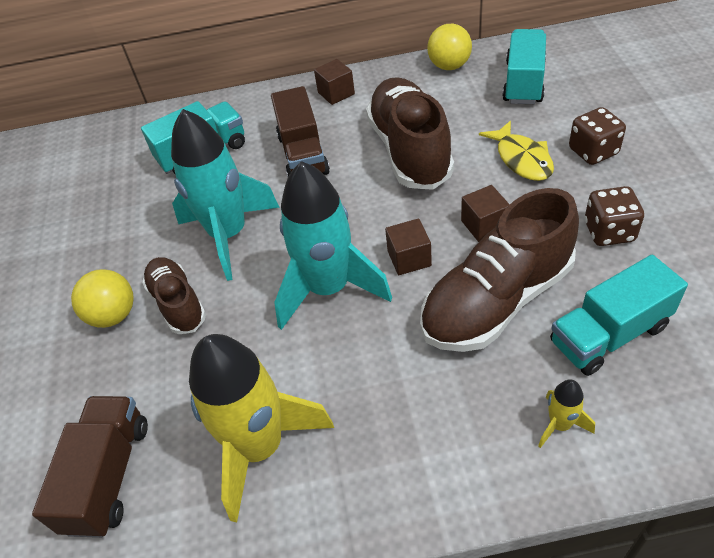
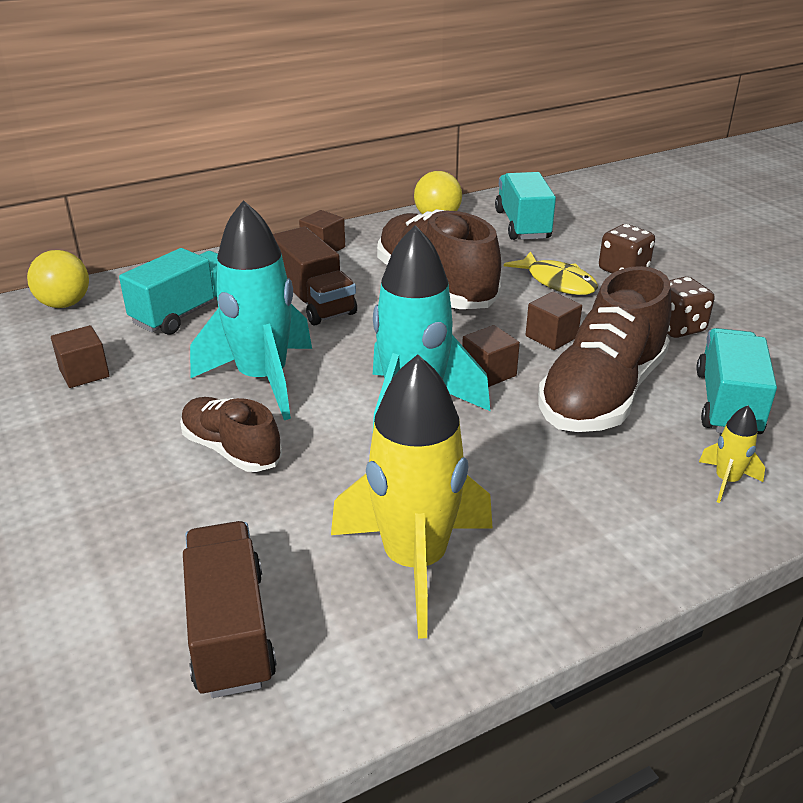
camera: 25 degrees left, 15 degrees down
yellow ball [71,269,134,328] -> yellow ball moved to [27,250,89,308]
turquoise truck [550,255,688,376] -> turquoise truck turned 150 degrees clockwise [696,328,777,434]
none -> brown cube [51,325,110,388]

